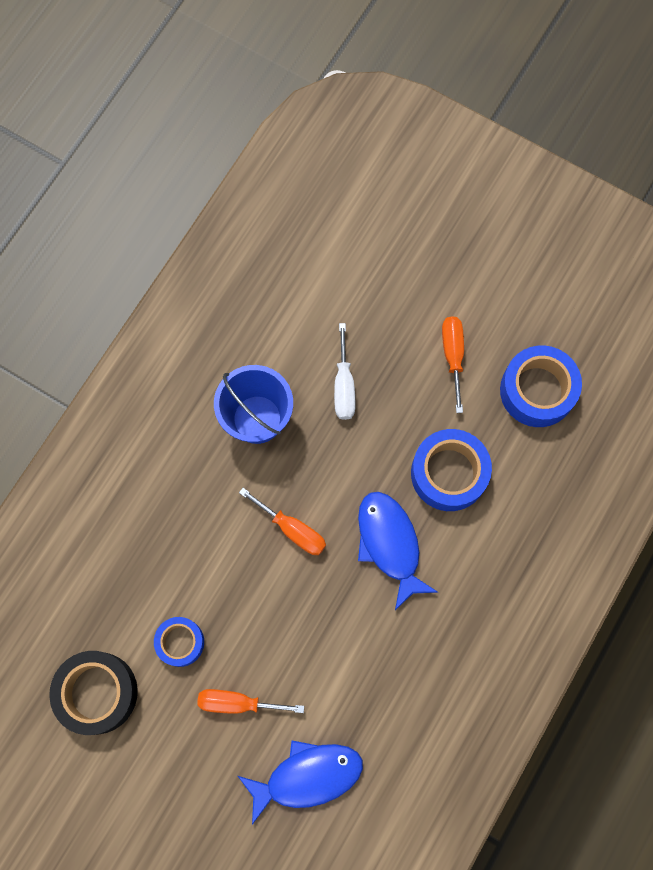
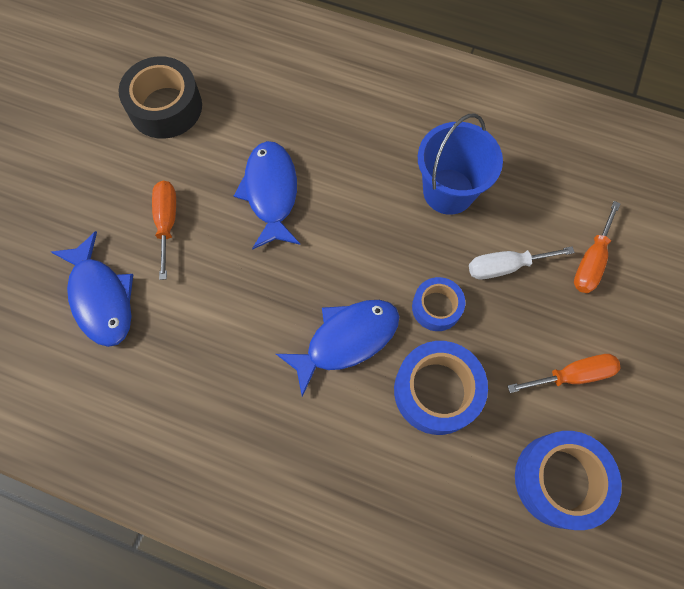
camera: 80 degrees right, 5 degrees down
blue tape [154,617,204,667] -> blue tape moved to [412,277,465,331]
orange screwdriver [239,488,326,555] -> orange screwdriver moved to [574,201,621,293]
none -> blue fish [234,141,300,250]

